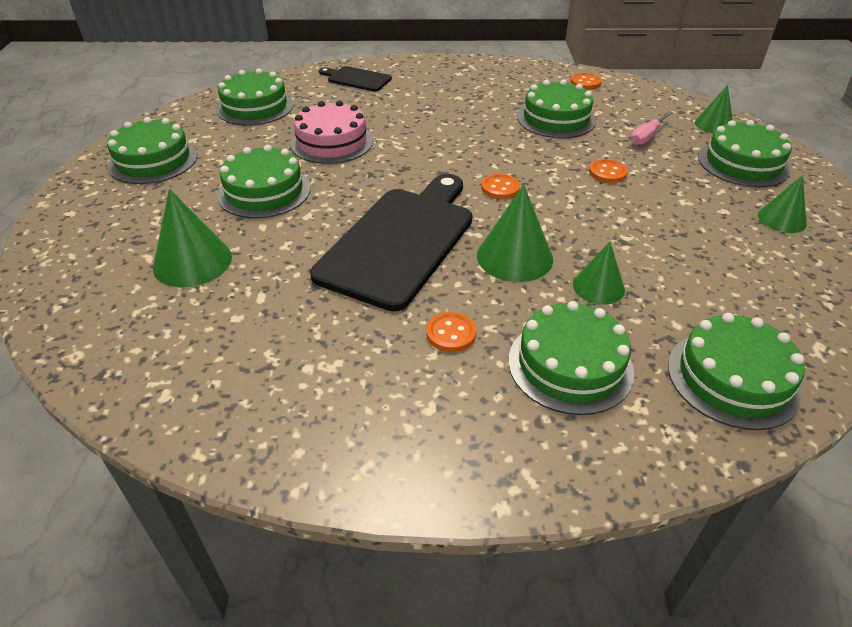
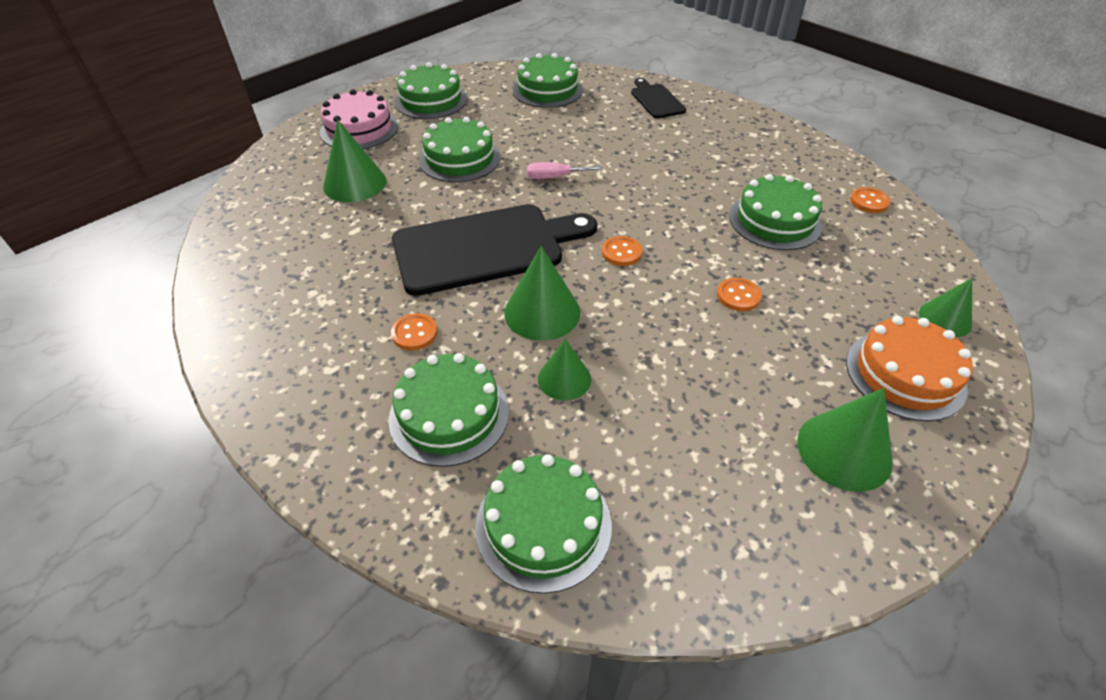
camera: 45 degrees right, 5 degrees up
pink cake [290,100,373,164] -> pink cake moved to [320,89,398,149]
pink screwdriver [631,112,672,145] -> pink screwdriver moved to [527,162,604,179]
green cake [698,120,792,187] -> orange cake [846,316,973,421]
green cone [758,175,807,233] -> green cone [797,388,893,492], size x1.56

